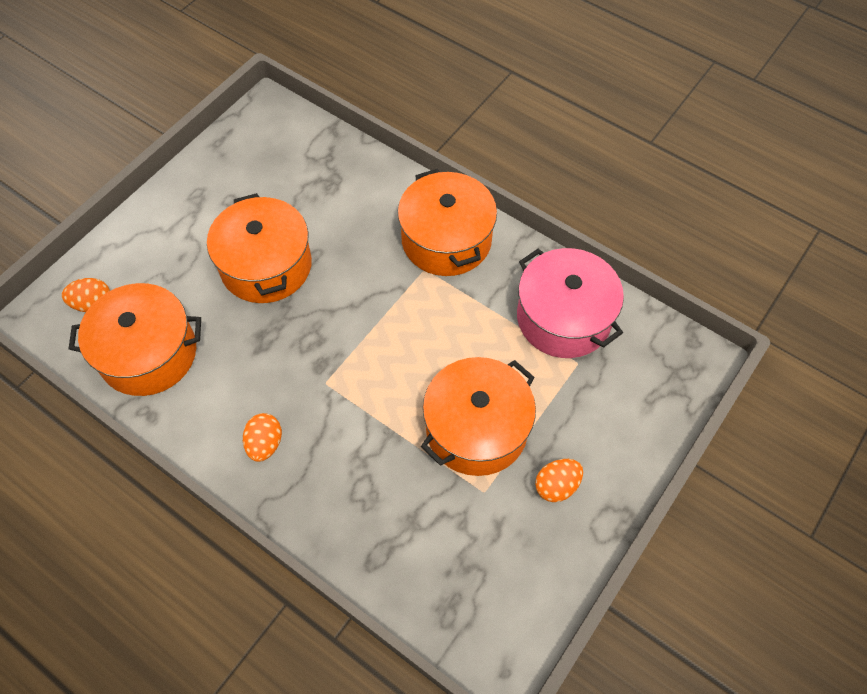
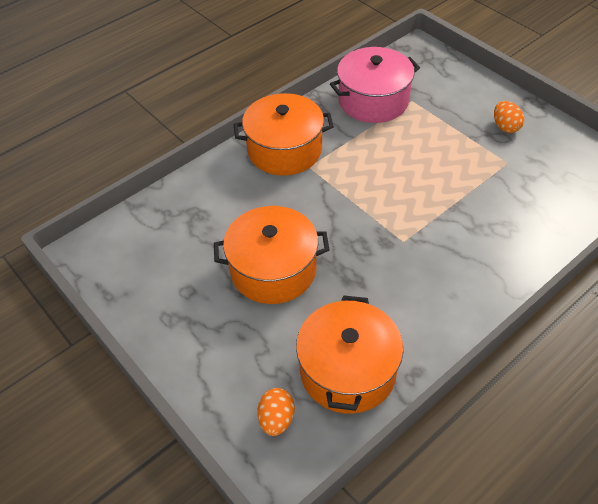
camera: 75 degrees left, 10 degrees down
orange egg [243,413,282,462] -> none
orange pot [421,357,536,476] -> none

